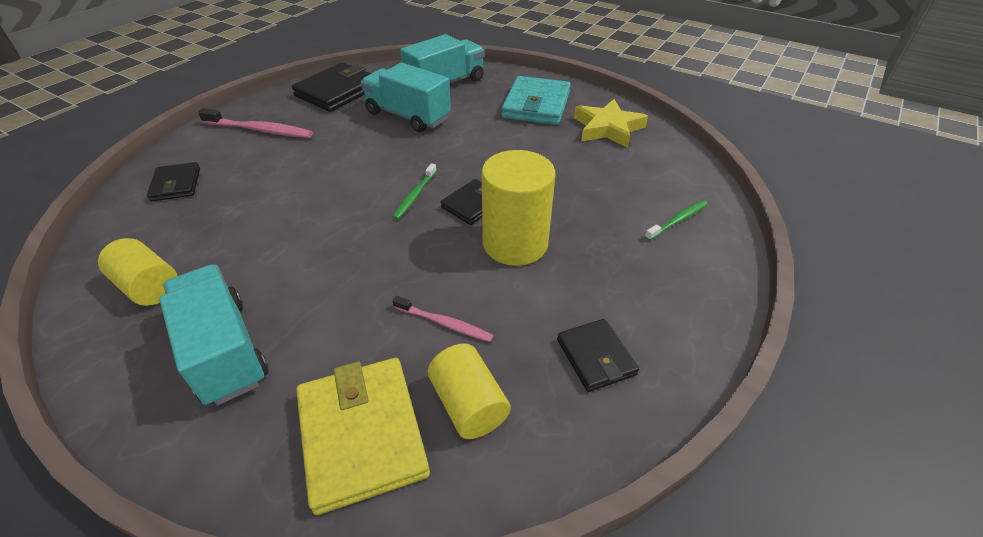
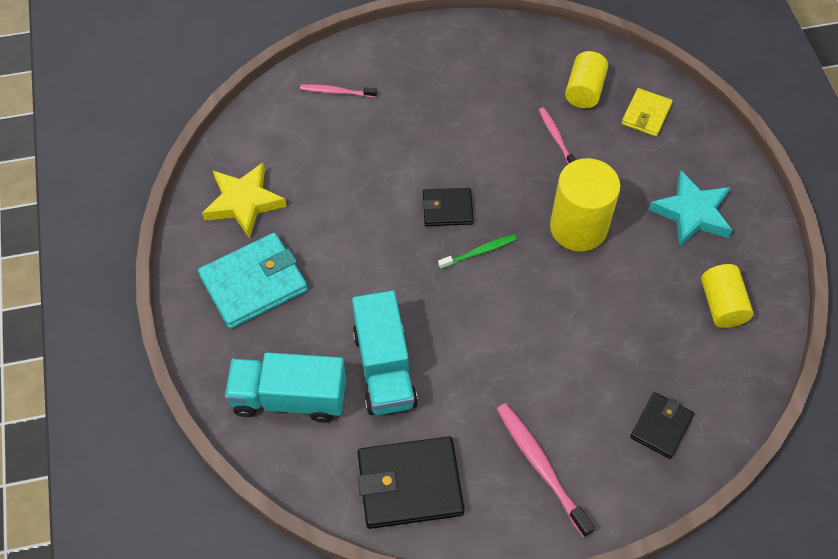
camera: 135 degrees left, 15 degrees up
turquoise truck [159,265,268,405] -> turquoise star [649,171,733,247]
yellow wallet [296,358,430,515] -> yellow wallet [622,88,673,137], size x0.58
yellow cylinder [482,150,555,266] -> yellow cylinder moved to [550,158,620,252]
black wallet [557,319,639,392] -> none
green toothbrush [645,200,708,241] -> pink toothbrush [300,84,377,98]

